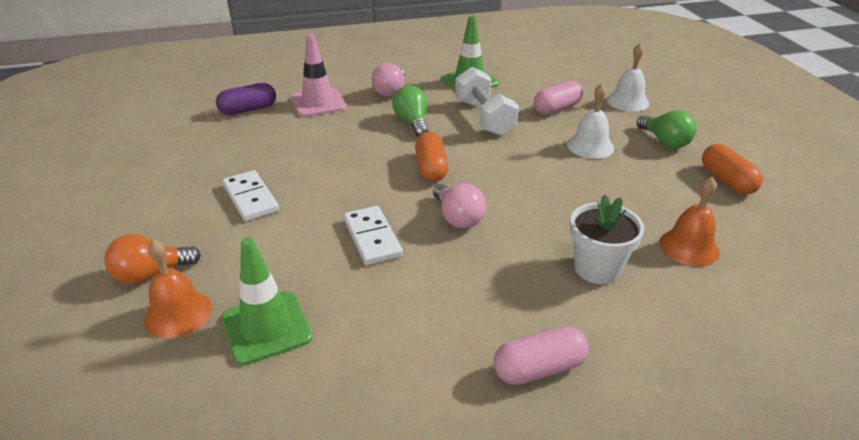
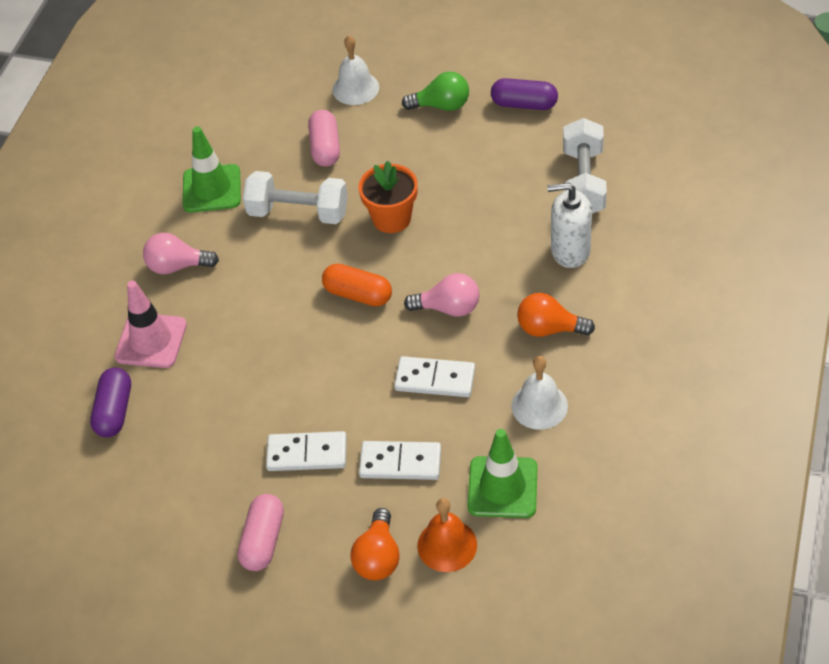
camera: 55 degrees left, 15 degrees up
pink light bulb [372,63,405,97] -> pink light bulb turned 135 degrees clockwise [143,233,219,275]
green light bulb [392,85,428,137] -> none
pink capsule [494,326,589,385] -> pink capsule moved to [238,494,284,571]
white bell [567,83,614,159] -> white bell moved to [511,356,568,430]
white flower pot [570,195,644,284] -> white soap dispenser [547,183,592,268]
orange bell [659,177,720,267] -> white dumbbell [563,118,607,214]
orange capsule [702,144,763,195] -> purple capsule [491,78,558,110]
none -> orange flower pot [359,161,418,233]
none -> white domino [359,441,441,480]
none -> orange light bulb [517,293,595,337]

